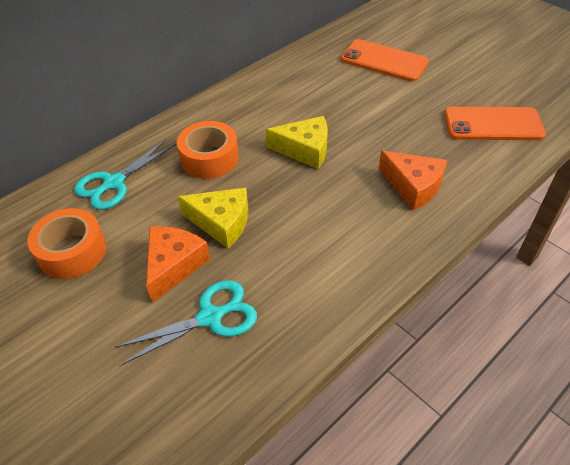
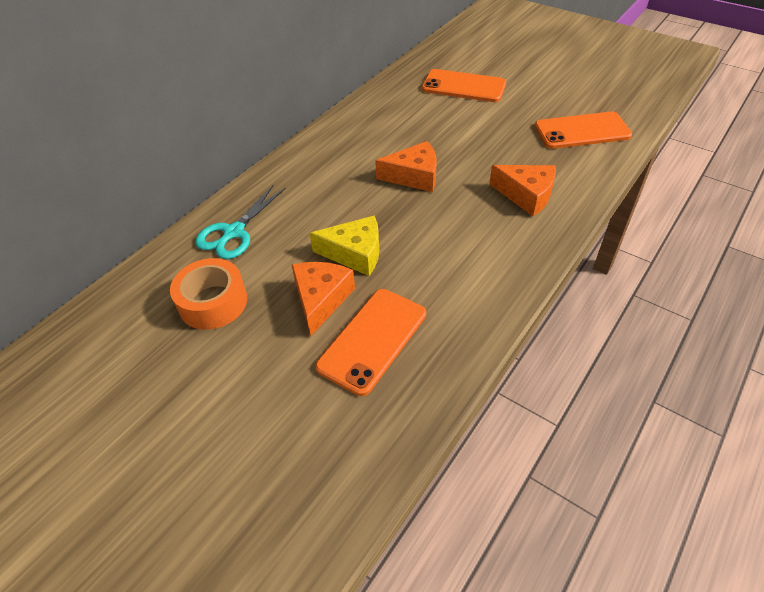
camera: 10 degrees left, 0 degrees up
turquoise scissors [115,280,257,365] -> orange phone [315,289,426,396]
orange tape [177,121,239,179] -> none
yellow cheese [266,116,328,169] -> orange cheese [375,141,437,192]

